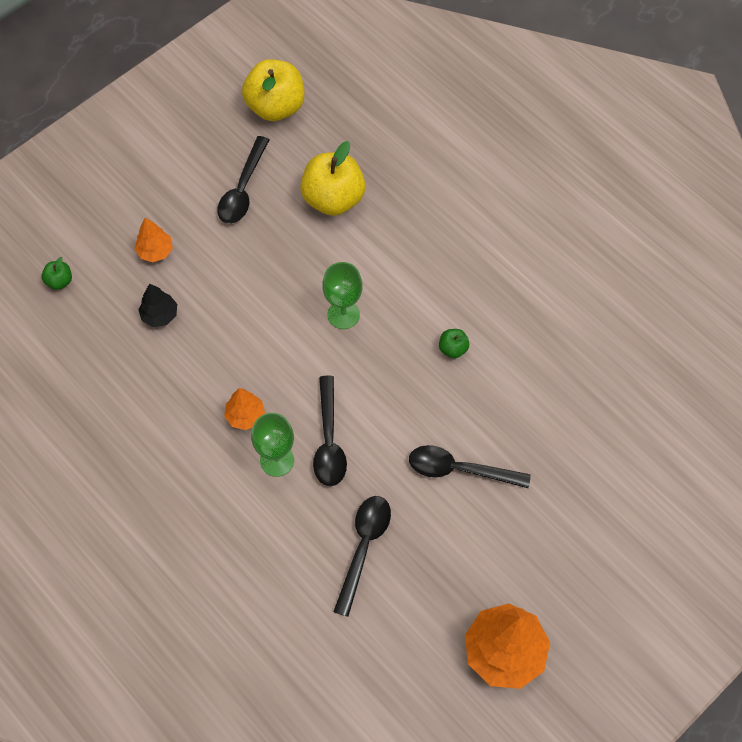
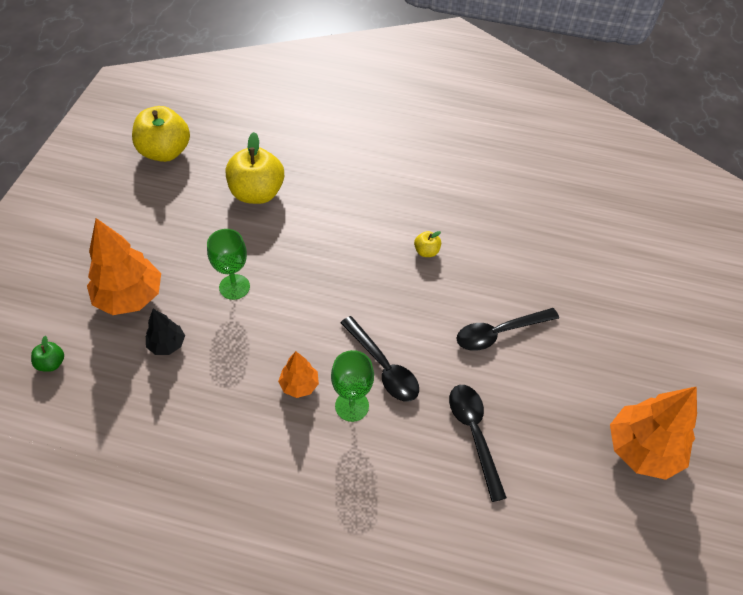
camera: 35 degrees left, 10 degrees down
orange tree [134,218,173,262] -> orange tree [87,218,161,315], size x1.91
black spoon [217,136,269,224] -> none
green goblet [322,262,363,329] -> green goblet moved to [207,229,250,300]
green apple [439,329,469,358] -> yellow apple [414,231,441,257]

